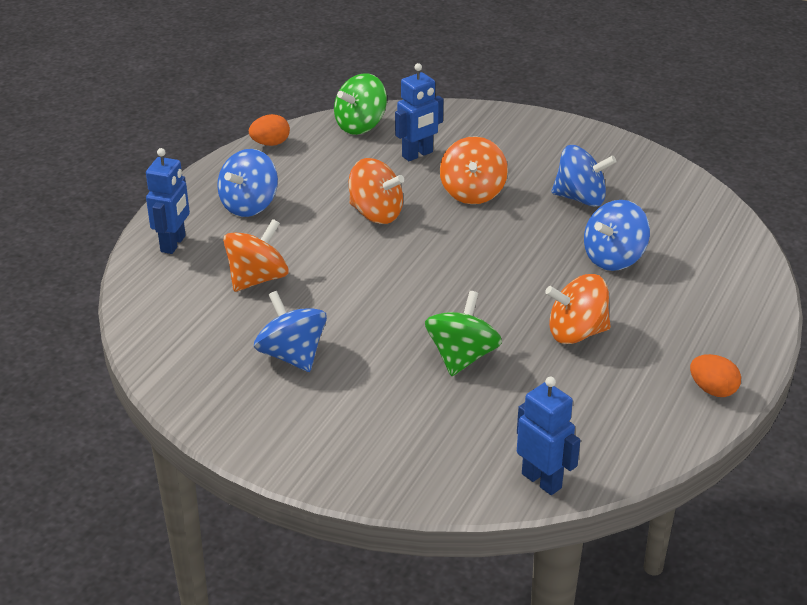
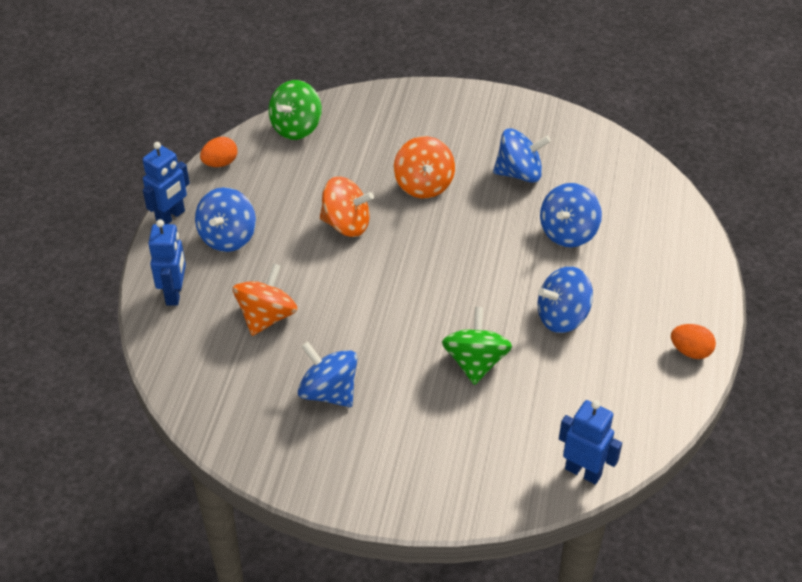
camera: 15 degrees left, 10 degrees up
blue robot [395,63,443,161] -> blue robot moved to [143,142,190,224]
orange spinning top [545,274,611,344] -> blue spinning top [538,266,593,333]

